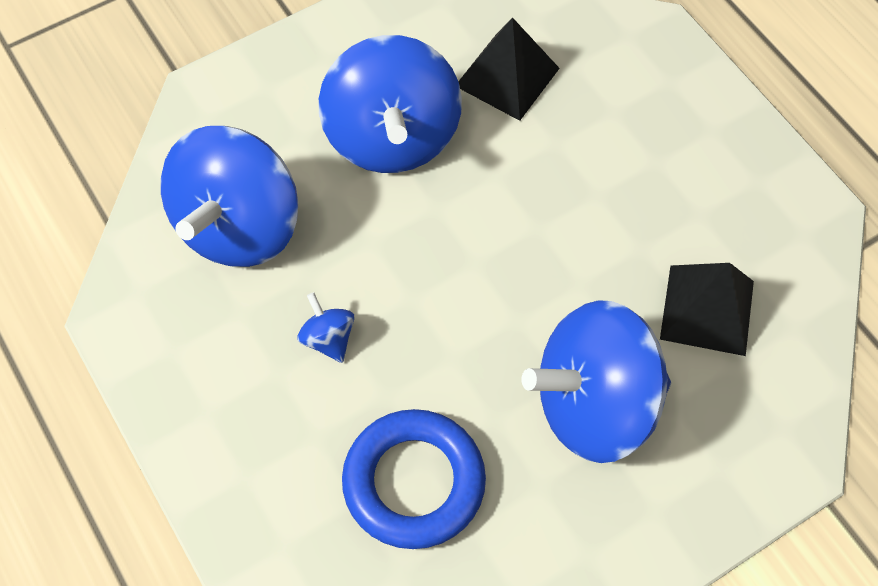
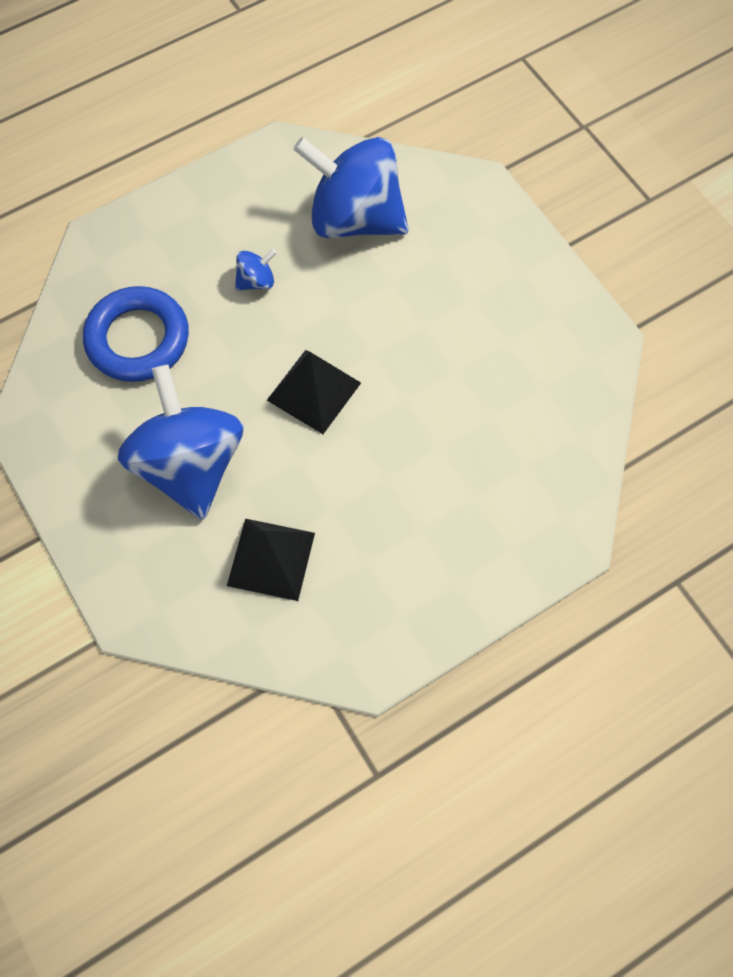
camera: 90 degrees right, 5 degrees up
blue spinning top [319,35,462,173] -> none
black pyramid [458,17,560,121] -> black pyramid moved to [267,350,361,434]

